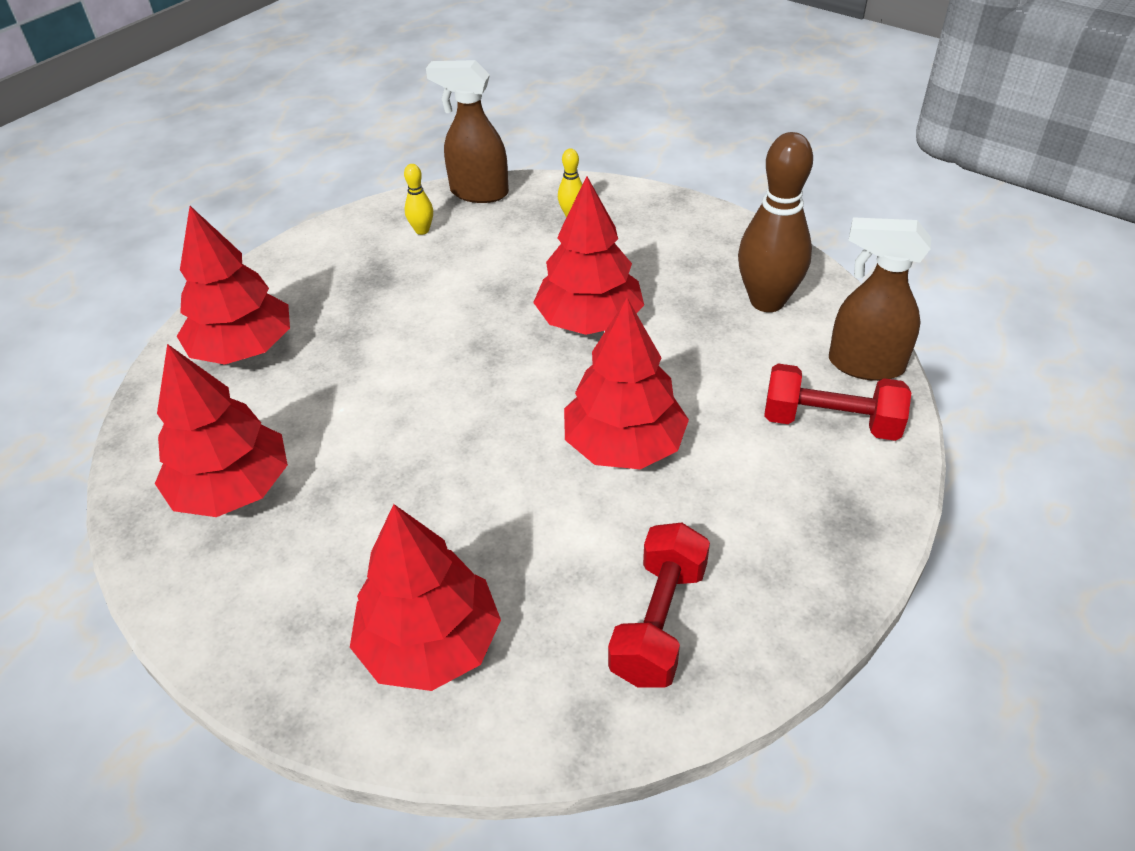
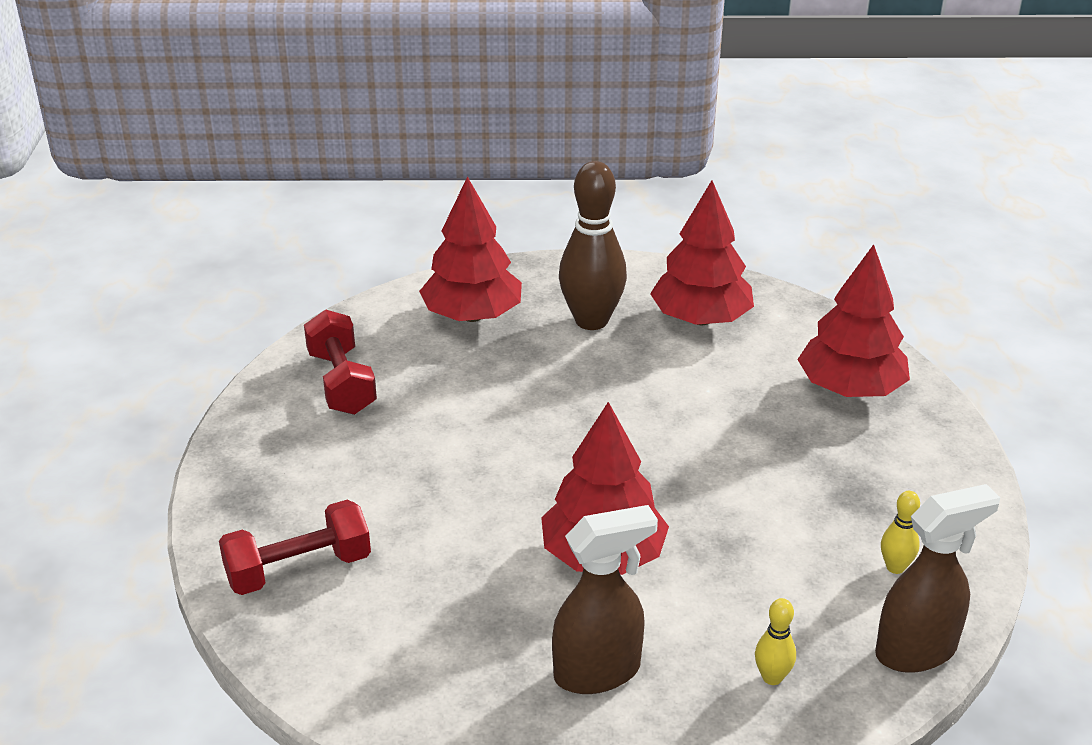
camera: 140 degrees right, 10 degrees down
red tree [564,298,689,469] -> none
brown bowling pin [738,132,813,312] -> brown bowling pin moved to [559,161,627,330]
brown spray bottle [829,217,931,381] -> brown spray bottle moved to [552,505,658,694]

